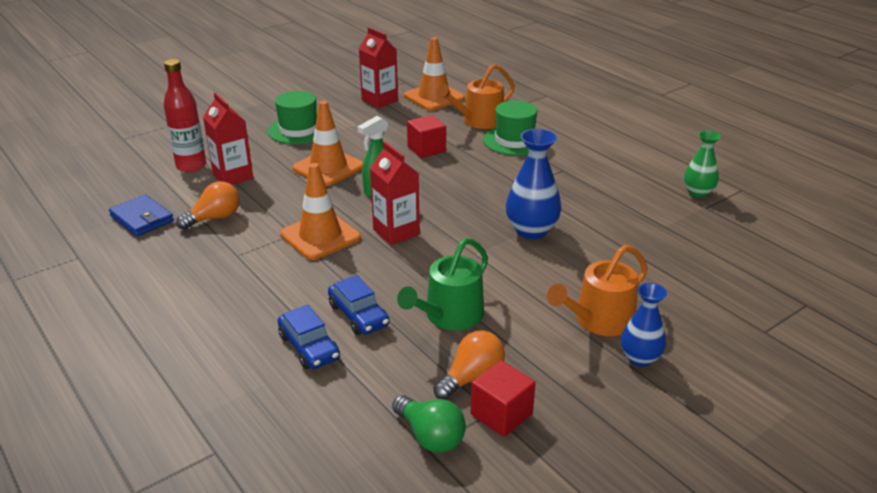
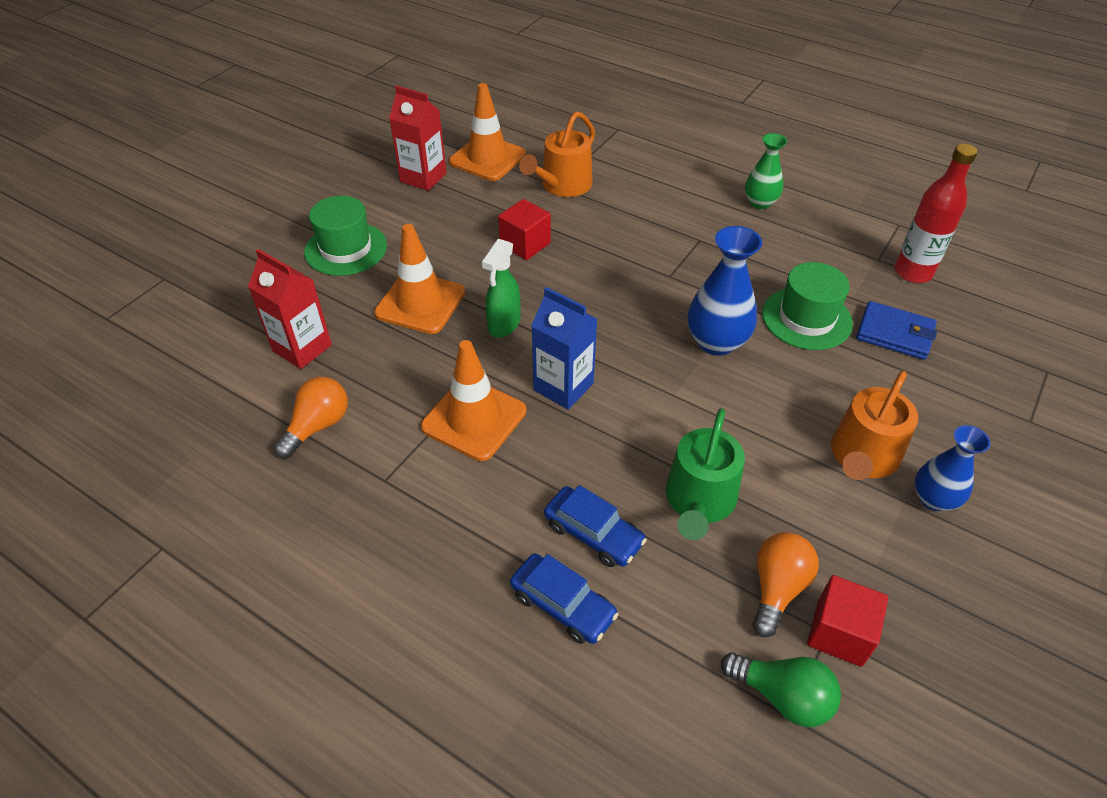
camera: 20 degrees left, 15 degrees up
blue wallet [109,194,174,237] -> blue wallet moved to [856,301,937,360]
red bottle [163,59,206,172] -> red bottle moved to [895,144,978,283]
red carton [370,142,420,245] -> blue carton [531,287,597,410]
green hat [483,100,537,156] -> green hat moved to [762,262,853,350]
green vase [684,131,721,198] -> green vase moved to [745,133,787,209]

